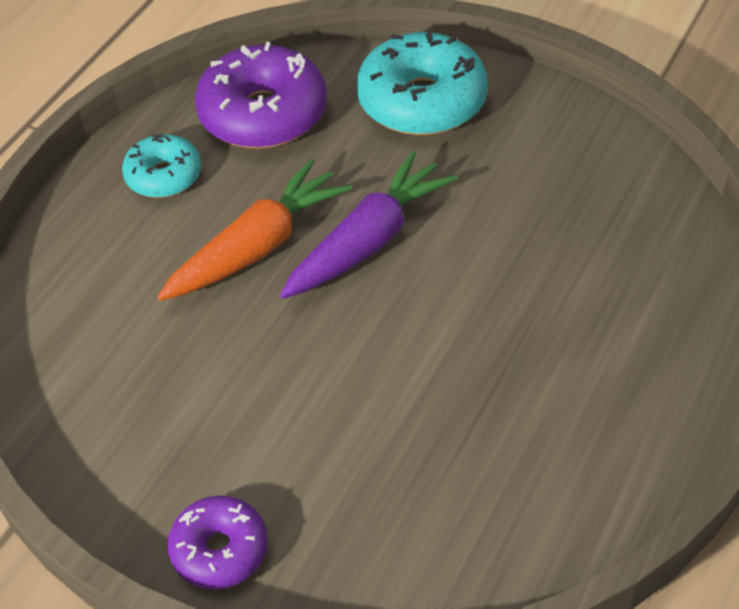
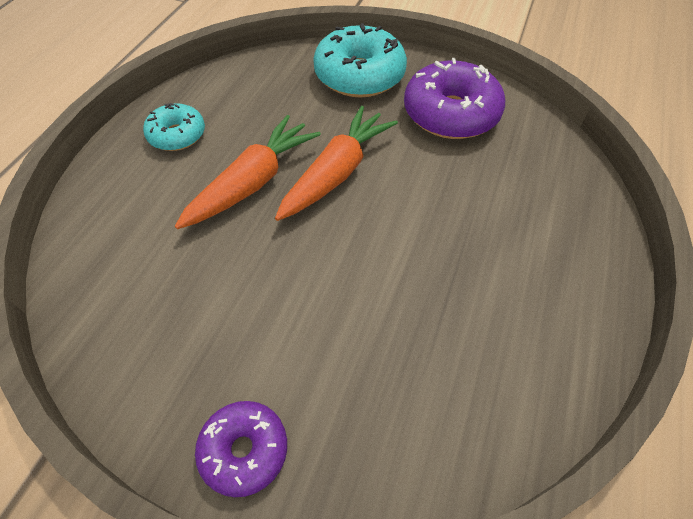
camera: 10 degrees left, 5 degrees up
purple donut [195,42,327,149] -> purple donut moved to [404,58,505,139]
purple carrot [280,151,458,299] -> orange carrot [275,106,398,221]

